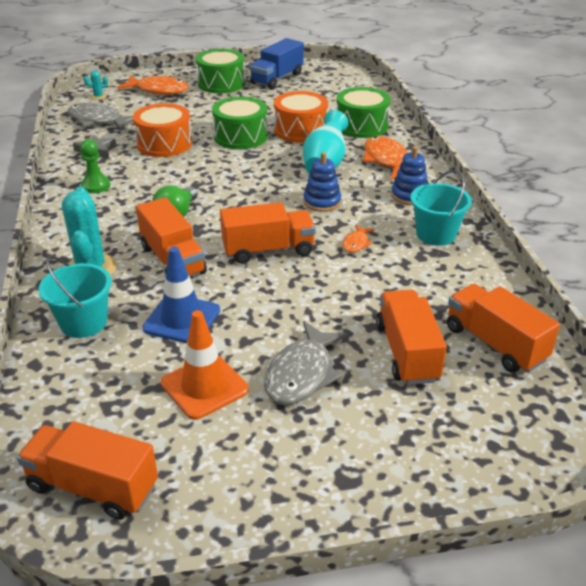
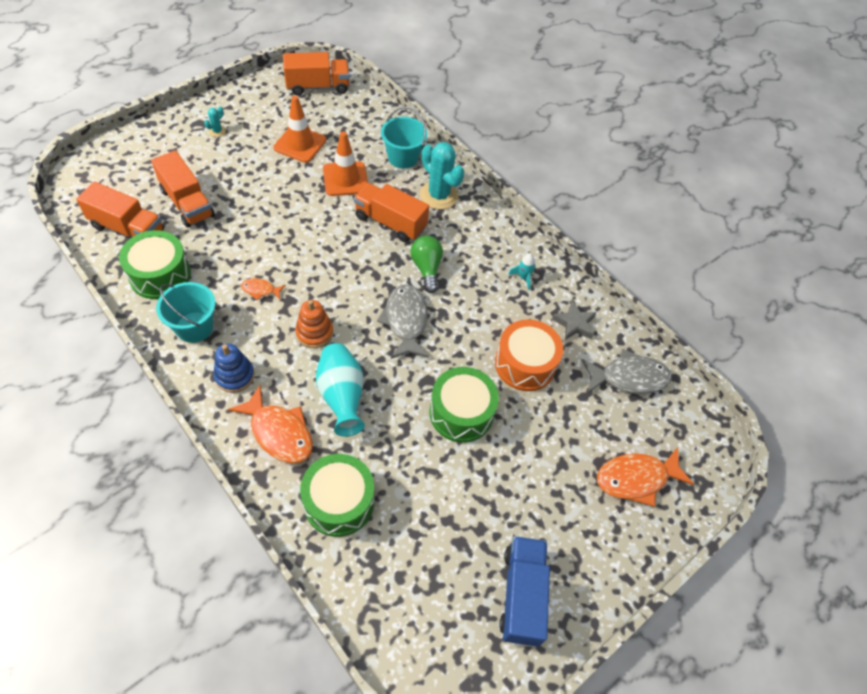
camera: 145 degrees right, 20 degrees up
green pawn [80,139,110,193] -> turquoise rocket [508,254,535,290]
turquoise cactus [84,70,108,100] -> turquoise cactus moved to [204,106,226,137]
blue traffic cone [142,247,220,343] -> orange traffic cone [323,131,368,196]
green drum [196,49,245,93] -> green drum moved to [119,230,191,299]
orange truck [220,202,316,264] -> none
grey fish [264,321,349,405] -> grey fish moved to [377,284,429,359]
orange drum [274,91,328,143] -> none
blue stacking toy [303,152,341,212] -> orange stacking toy [295,300,333,348]
orange fish [342,225,374,253] -> orange fish turned 75 degrees counterclockwise [241,278,286,301]

